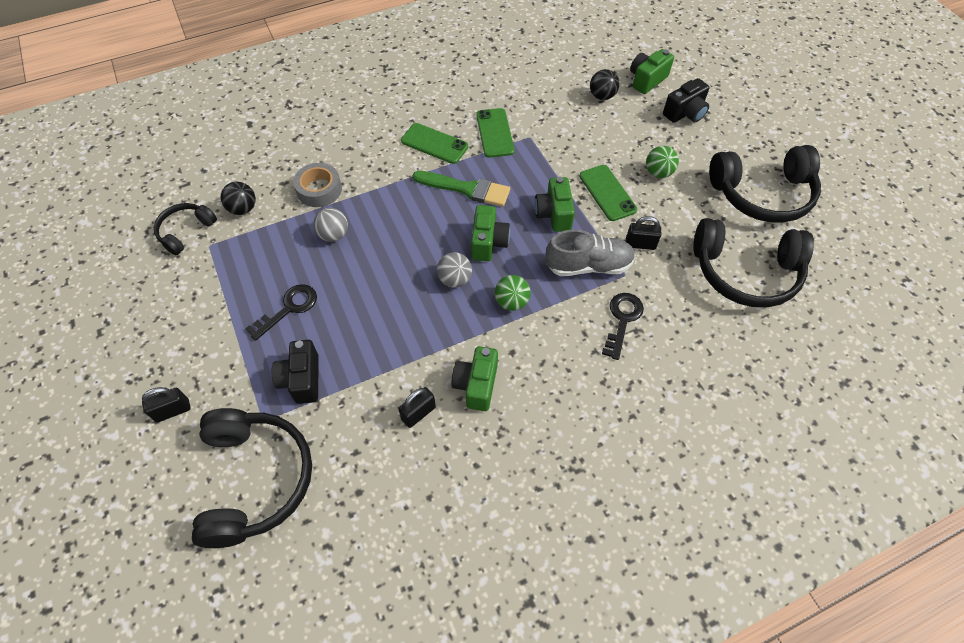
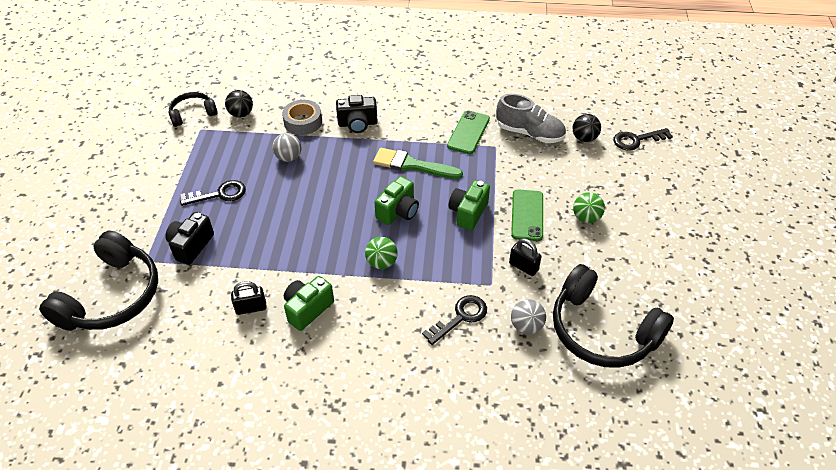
camera: 30 degrees right, 10 degrees down
black padlock [142,387,191,422] -> none
green phone [401,123,468,164] -> none
green brush [413,171,510,207] -> green brush turned 150 degrees clockwise [373,148,463,179]
grey ball [437,252,472,287] -> grey ball moved to [511,299,546,334]
grey shoe [545,230,635,276] -> grey shoe moved to [496,94,566,143]
green camera [630,49,674,94] -> black key [613,128,673,151]
black camera [663,78,710,123] -> black camera moved to [336,95,378,133]
black headphones [709,145,821,223] -> none

